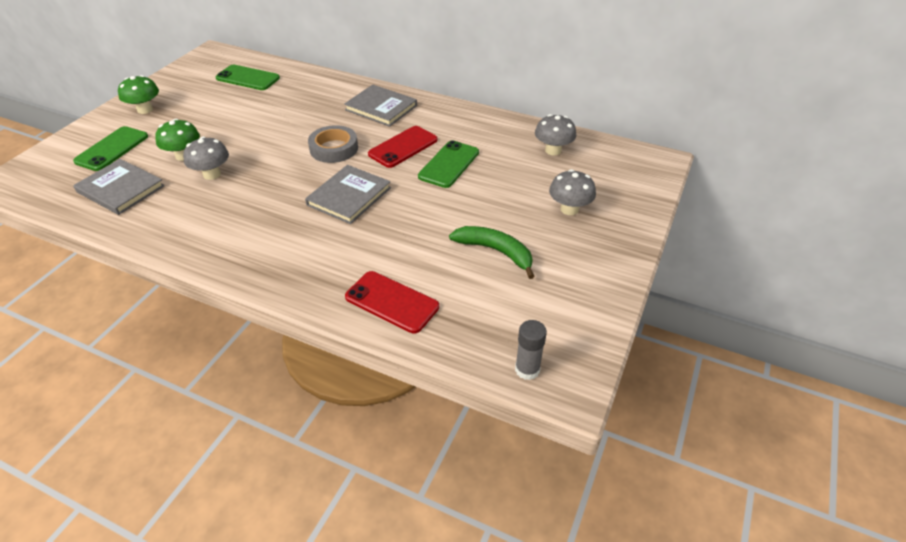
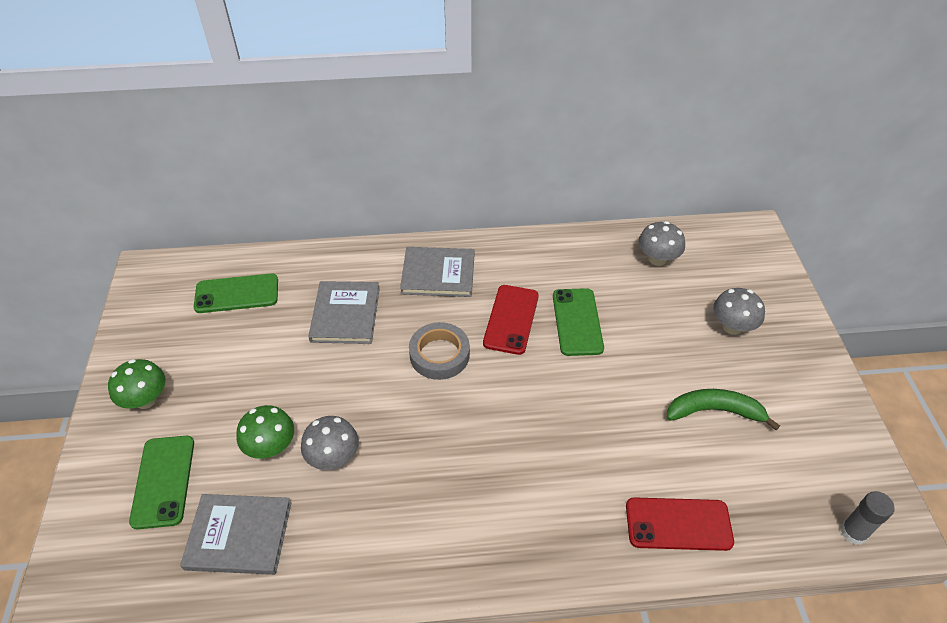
camera: 30 degrees left, 5 degrees up
grey book [305,165,391,224] -> grey book moved to [308,281,380,344]

